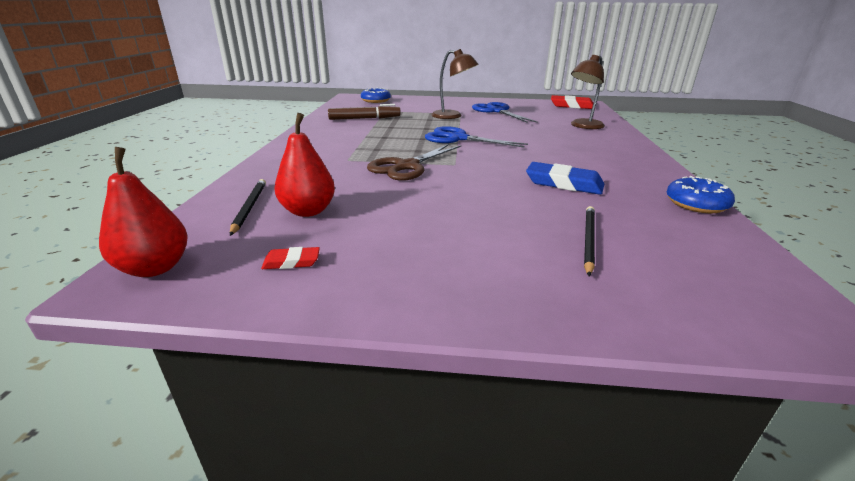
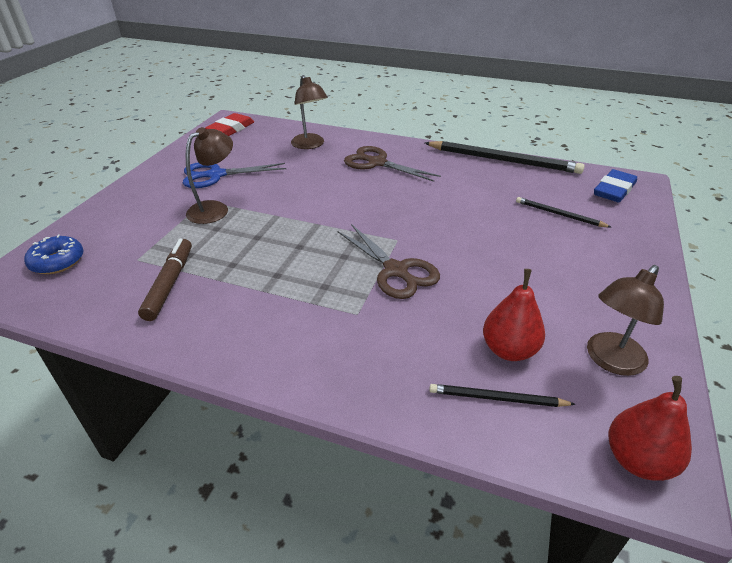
camera: 75 degrees left, 10 degrees up
red eraser [261,247,320,269] -> brown lamp [587,265,664,376]
blue scissors [425,126,528,148] -> none
blue eraser [526,162,604,195] -> blue eraser moved to [594,169,637,203]
blue donut [667,176,735,214] -> black pencil [425,141,585,174]
none -> brown scissors [344,146,441,182]

